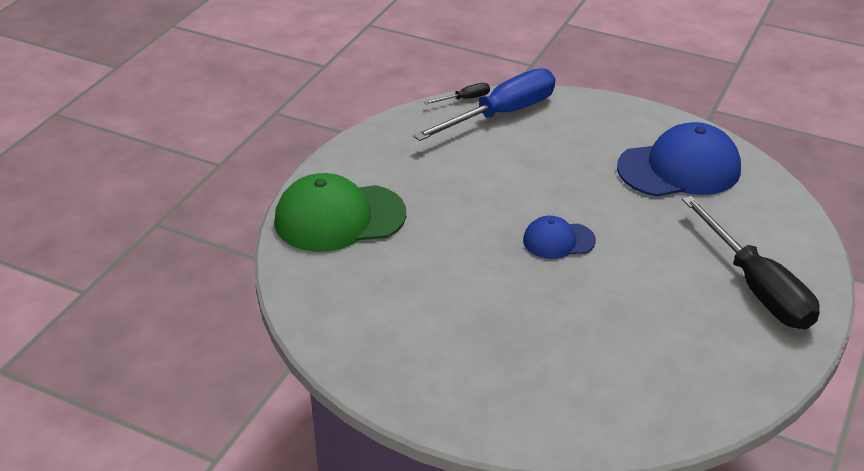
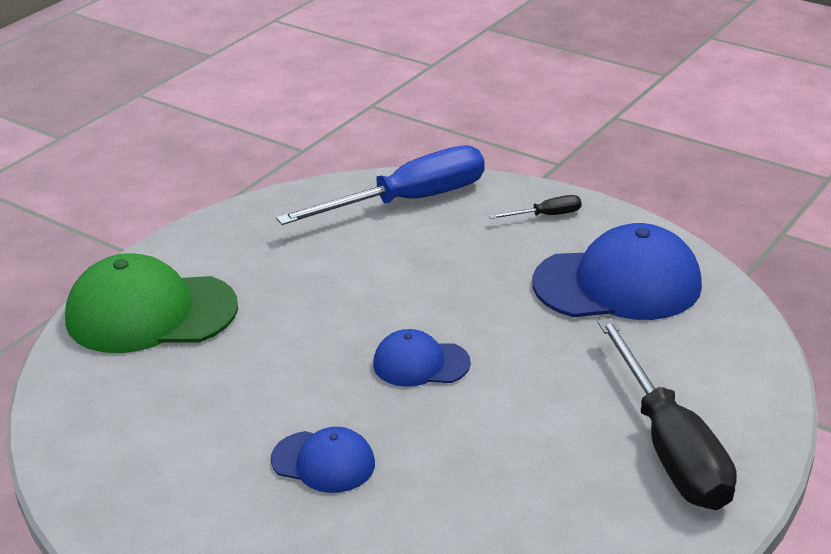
camera: 10 degrees right, 5 degrees down
black screwdriver [424,83,490,104] -> black screwdriver moved to [489,195,582,219]
none -> blue cap [271,427,375,493]

